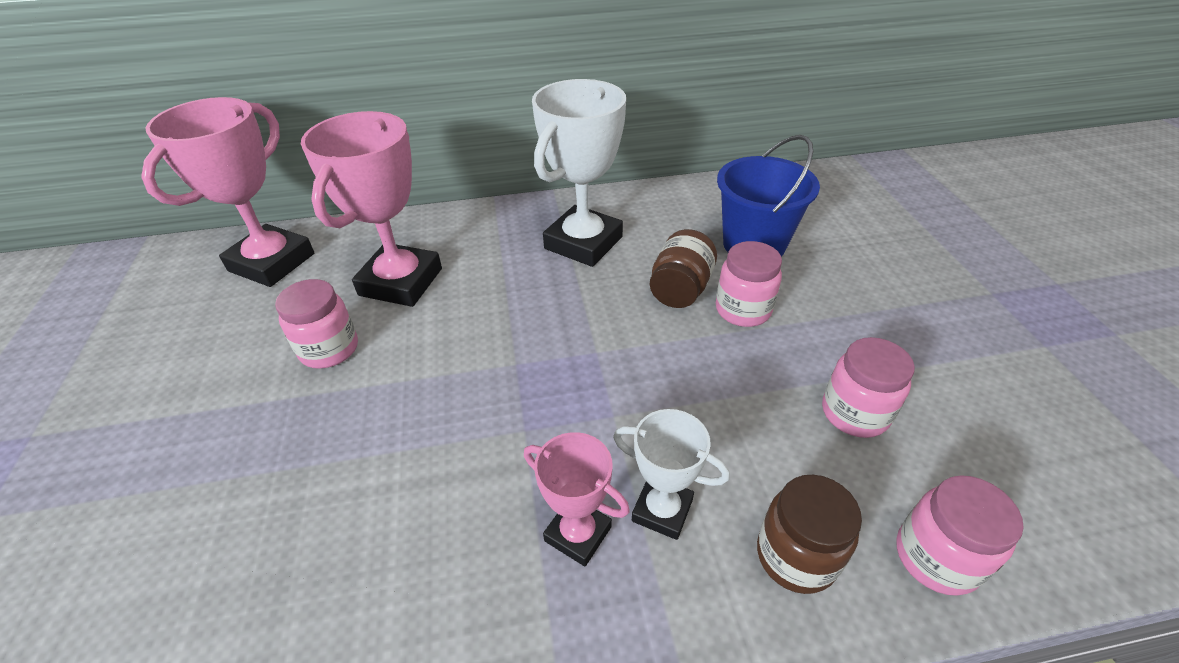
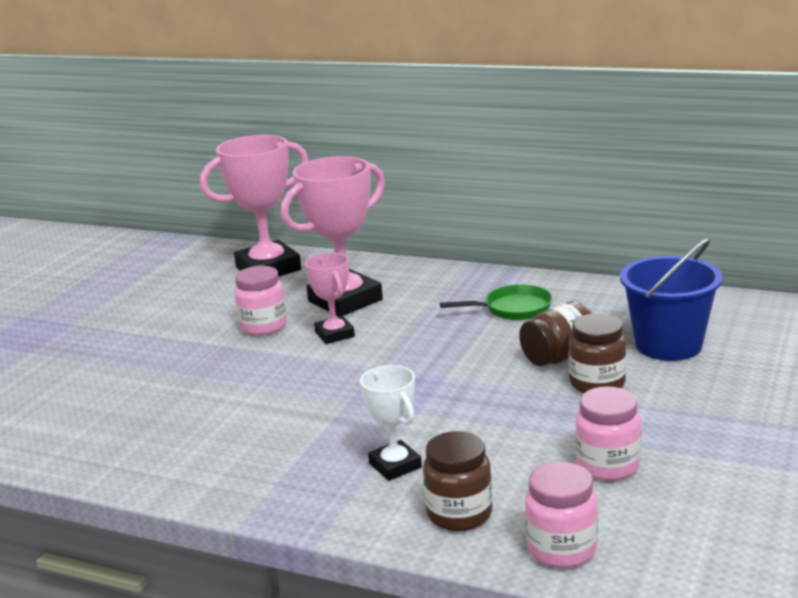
camera: 35 degrees right, 20 degrees down
pink trophy [524,432,630,566] -> pink trophy moved to [305,253,355,344]
white trophy [532,79,626,267] -> green pan [440,285,552,320]
pink jar [716,241,782,327] -> brown jar [569,313,626,393]

